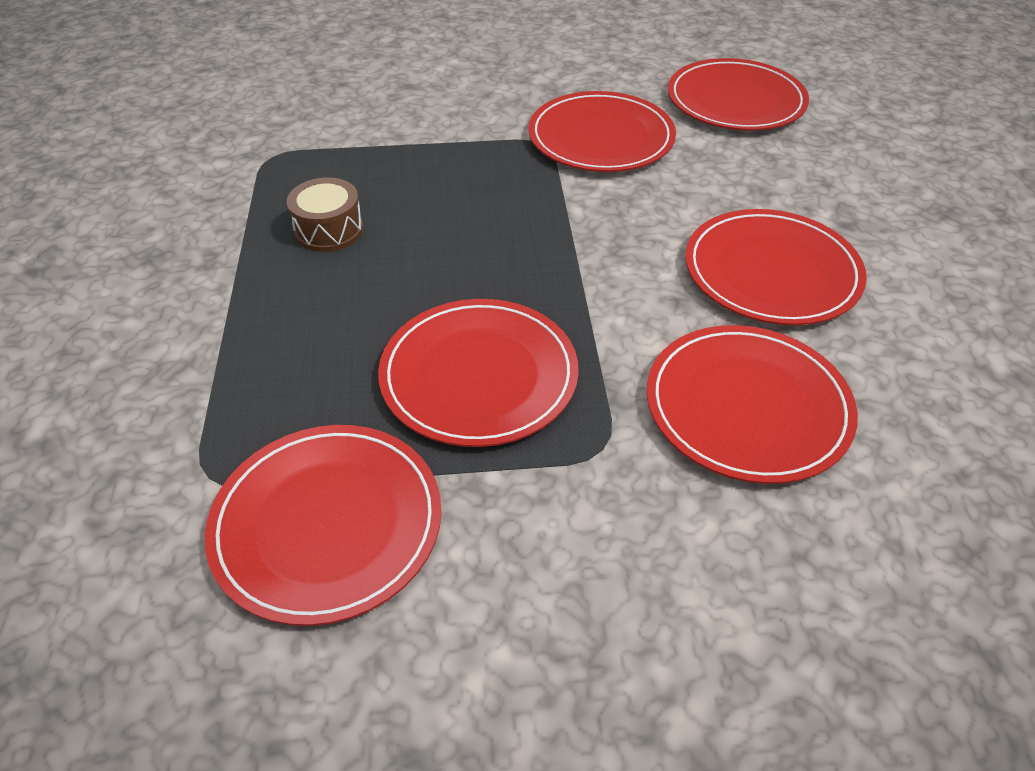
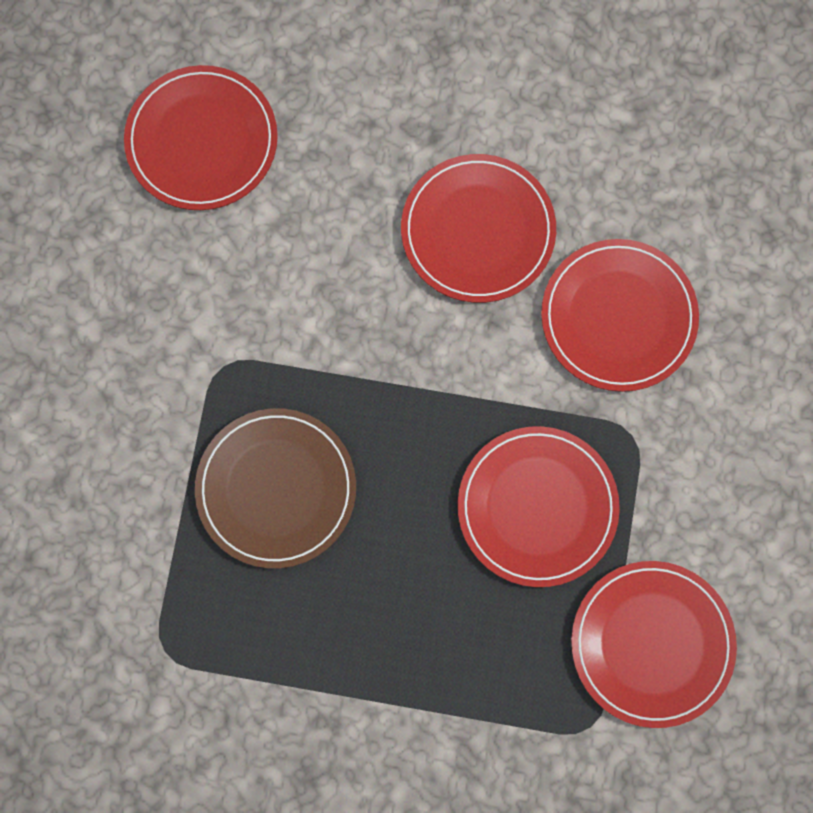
camera: 75 degrees left, 30 degrees up
brown drum [287,177,363,252] -> none
red plate [528,91,676,172] -> none
none -> brown plate [195,408,356,568]

